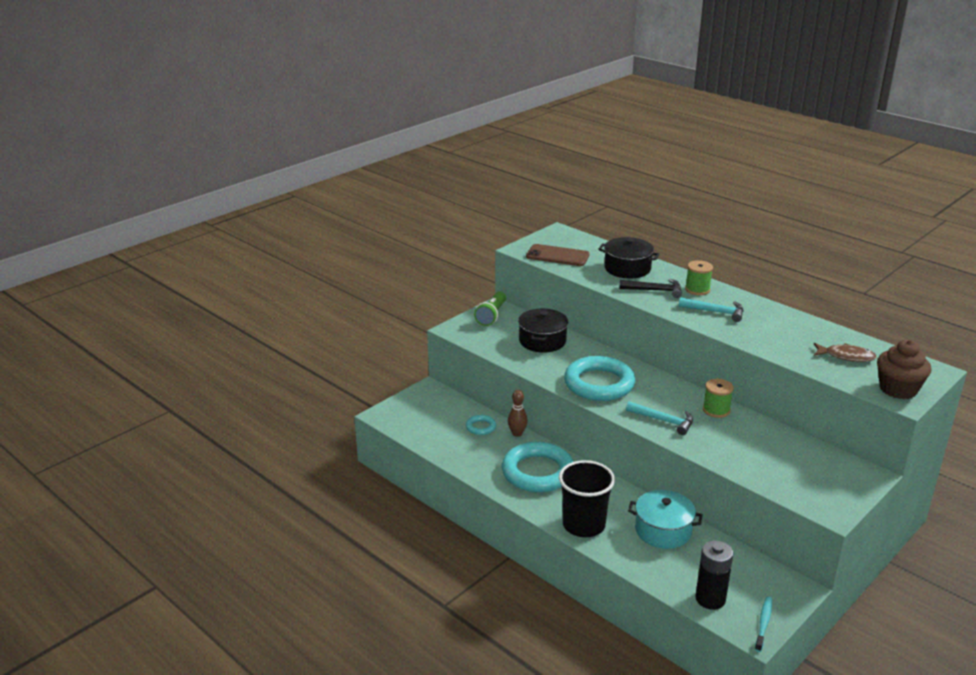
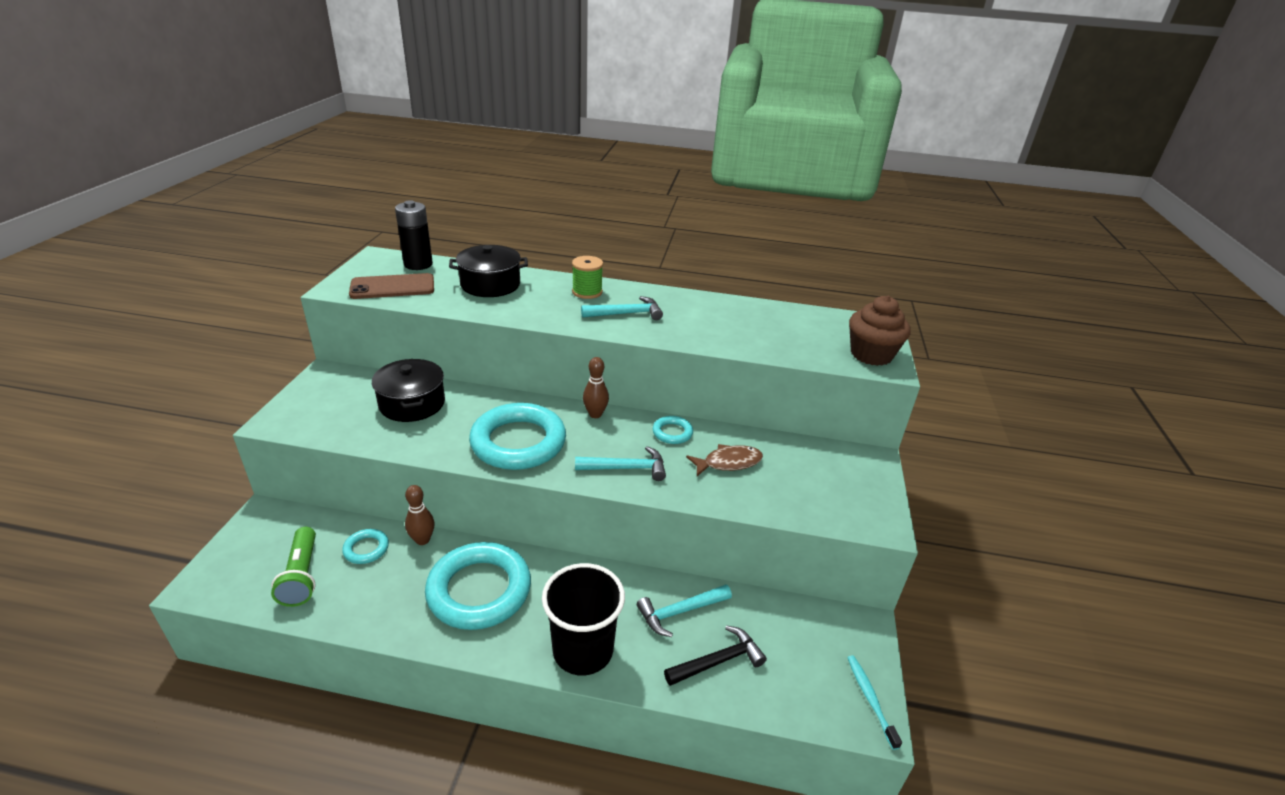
camera: 35 degrees left, 5 degrees up
green flashlight [474,291,506,326] -> green flashlight moved to [271,527,316,607]
black hammer [619,279,682,298] -> black hammer moved to [664,625,767,686]
turquoise pot [628,490,703,549] -> turquoise hammer [637,584,732,637]
black battery [695,540,733,610] -> black battery moved to [395,200,433,270]
green spool [703,379,734,418] -> turquoise ring [653,416,693,444]
brown fish [814,343,877,362] -> brown fish moved to [686,444,763,476]
none -> brown bowling pin [583,357,609,418]

